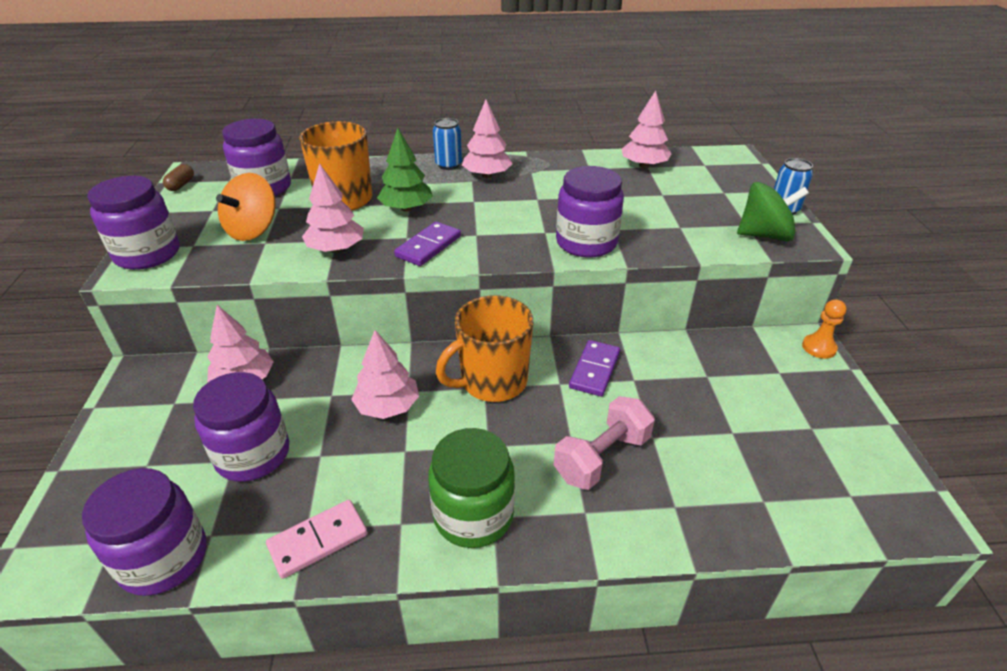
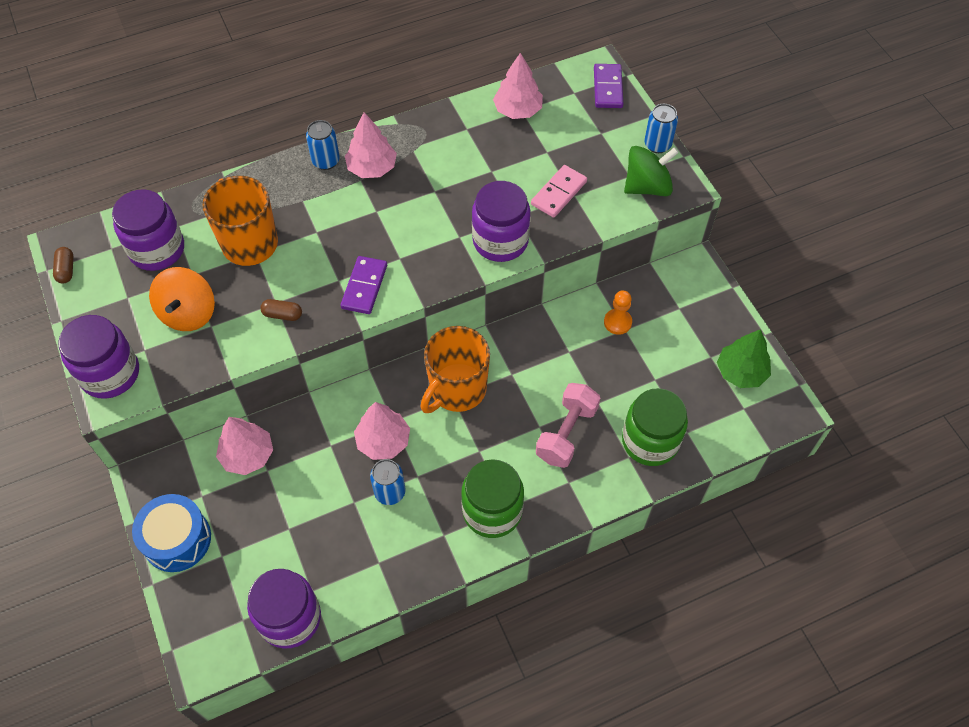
camera: 20 degrees left, 20 degrees up
purple jar [193,372,289,482] -> none
pink domino [266,500,367,579] -> pink domino moved to [531,165,587,218]
pink tree [302,163,364,253] -> brown capsule [260,299,302,321]
green tree [377,128,433,212] -> green tree moved to [717,329,771,388]
purple domino [569,340,620,397] -> purple domino moved to [594,64,623,108]
orange pawn [802,299,846,359] -> orange pawn moved to [604,290,632,335]
none -> blue drum [132,494,211,572]
none -> blue can [370,459,406,505]
none -> green jar [622,388,688,466]

